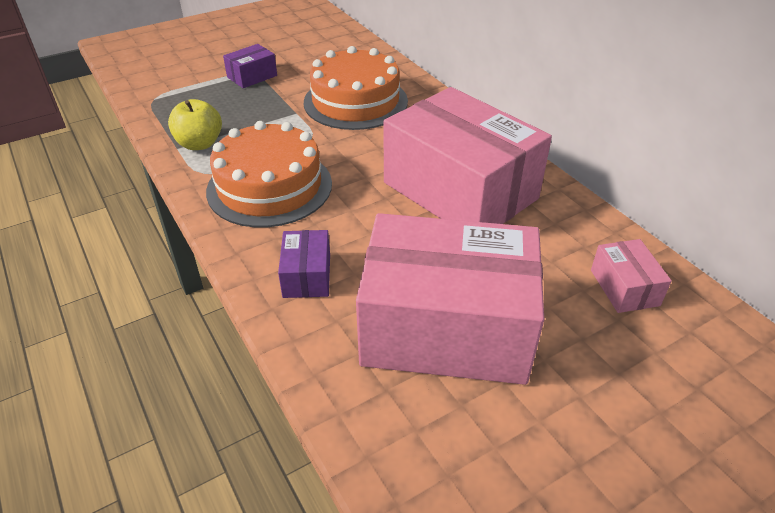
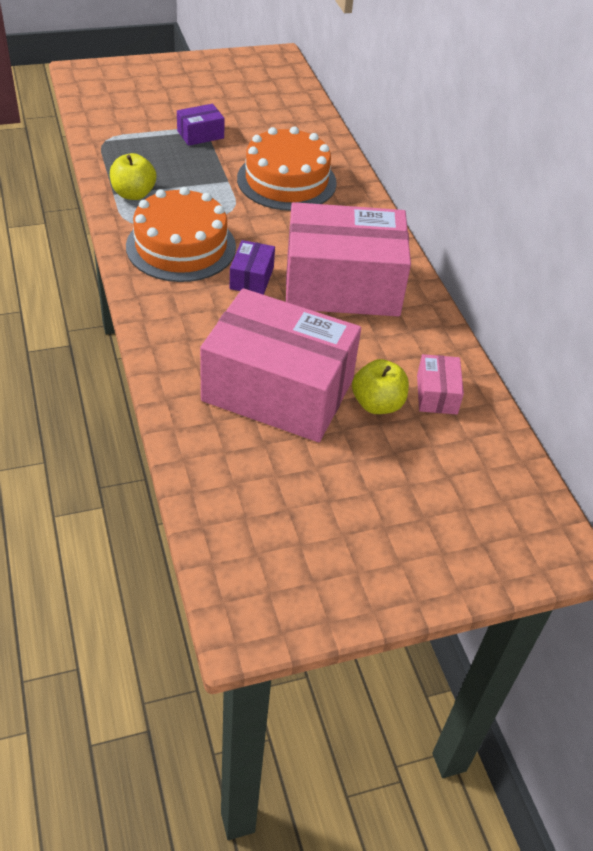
camera: 10 degrees right, 5 degrees up
purple box [278,230,330,298] -> purple box moved to [230,240,275,295]
pink box [383,87,552,224] -> pink box turned 60 degrees counterclockwise [286,202,411,316]
none -> yellow apple [352,359,409,414]

